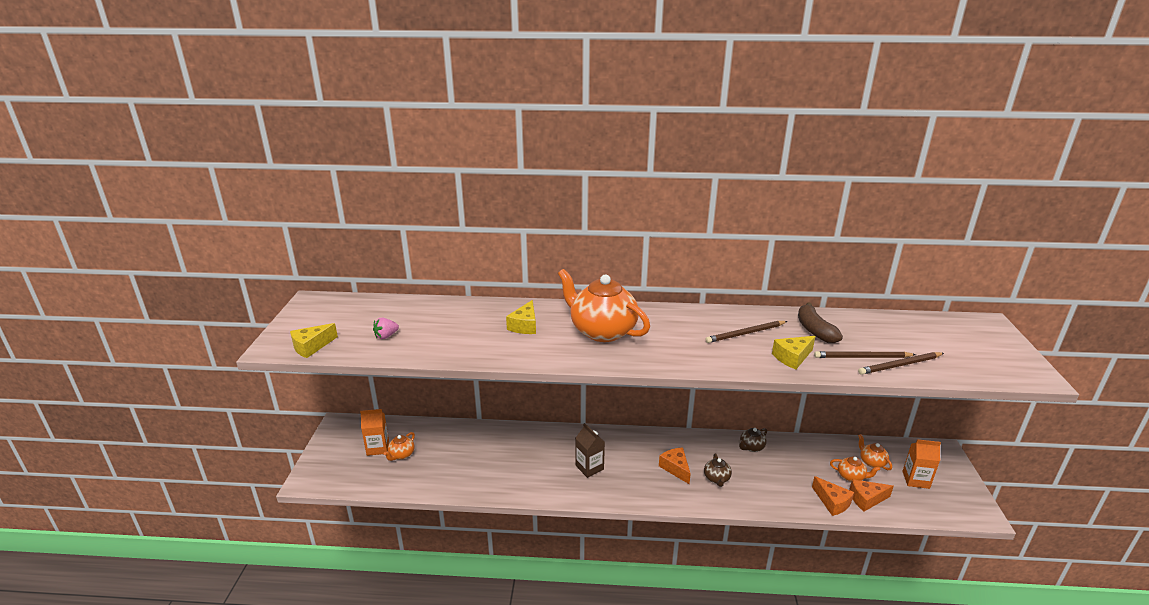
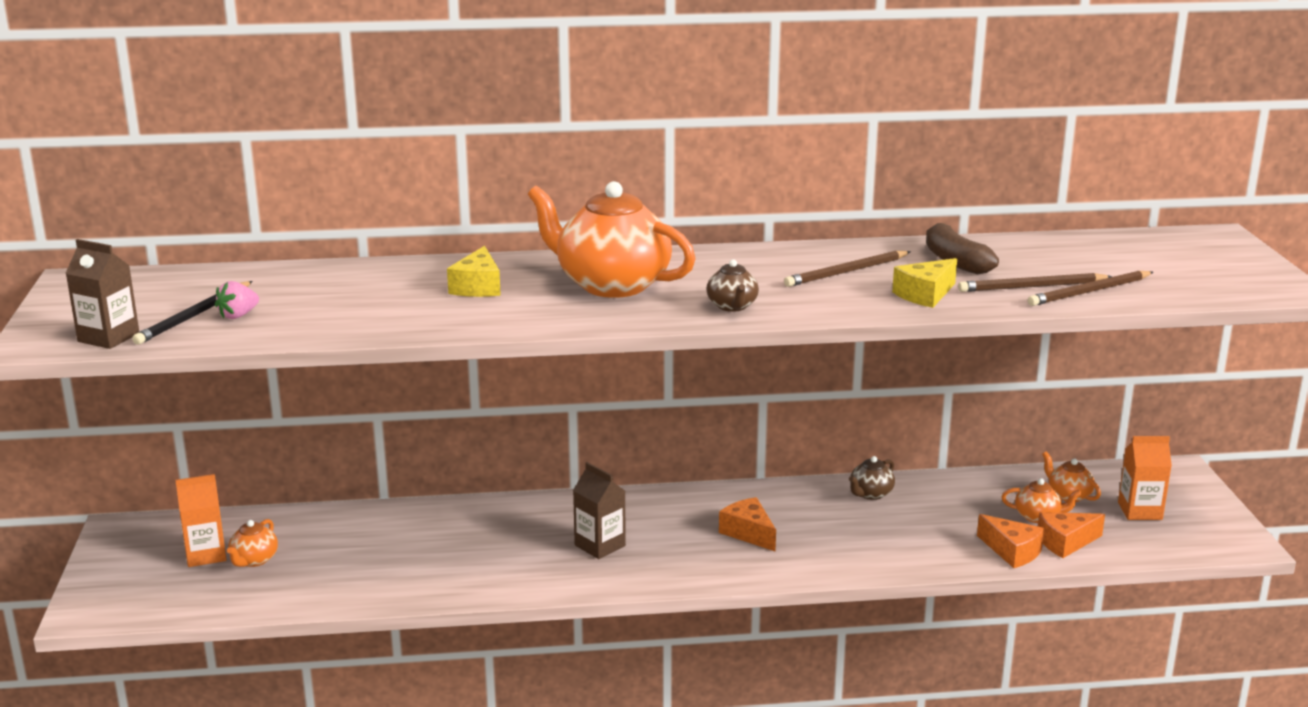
camera: 10 degrees left, 5 degrees down
yellow cheese [290,323,338,358] -> brown carton [65,239,139,349]
brown teapot [704,453,732,487] -> brown teapot moved to [706,259,759,312]
none -> black pencil [132,281,252,345]

